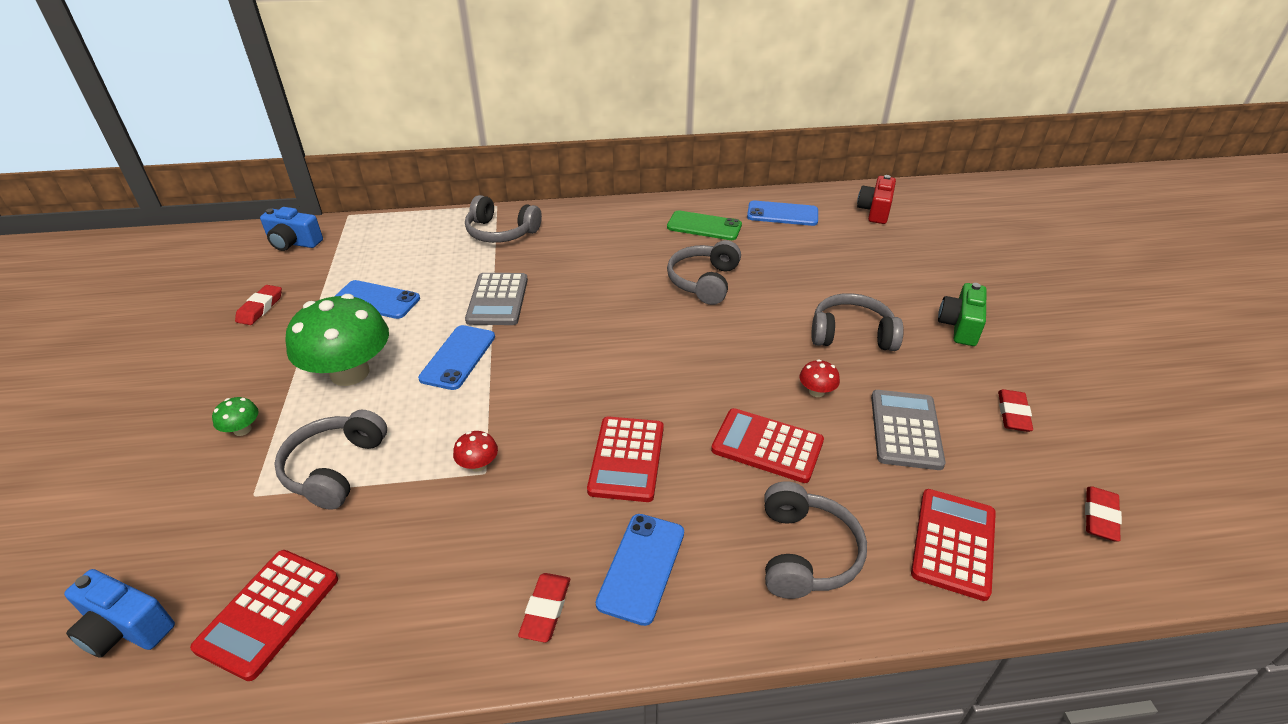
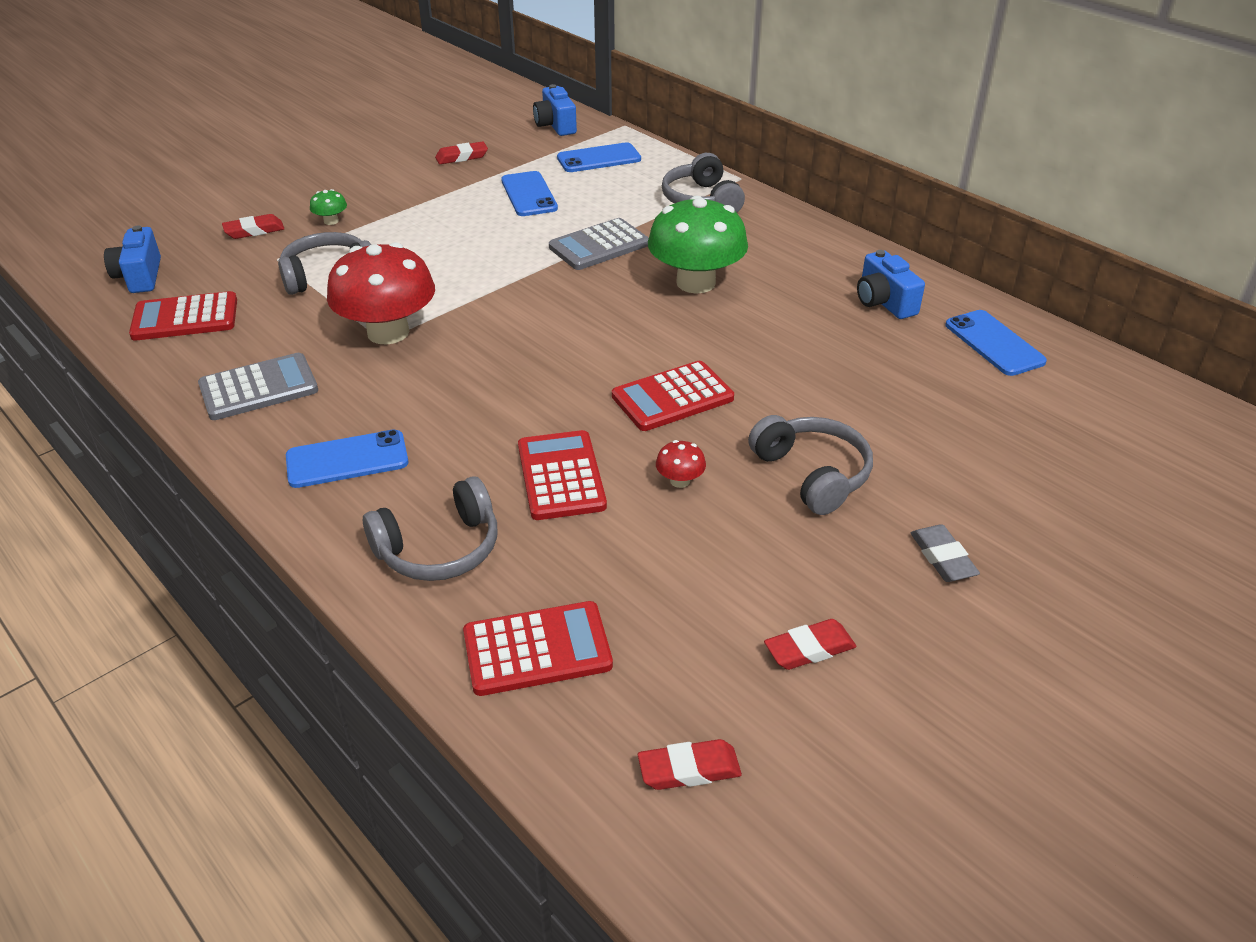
camera: 55 degrees right, 0 degrees up
green mushroom [286,294,389,386] -> green mushroom moved to [648,196,748,293]
blue phone [418,325,495,390] -> blue phone moved to [557,142,641,172]
red mushroom [453,431,498,472] -> red mushroom [327,242,435,344], size x2.47
red eraser [518,573,570,642] -> red eraser moved to [222,214,284,239]
red calculator [587,417,664,502] -> red calculator moved to [612,361,734,431]
green phone [667,210,742,240] -> blue camera [857,250,925,319]
grey headphones [667,240,741,305] -> none
red camera [857,175,896,224] -> none
grey calculator [871,390,946,470] -> grey calculator moved to [198,353,318,420]
green camera [938,283,987,346] -> grey eraser [911,525,980,582]

